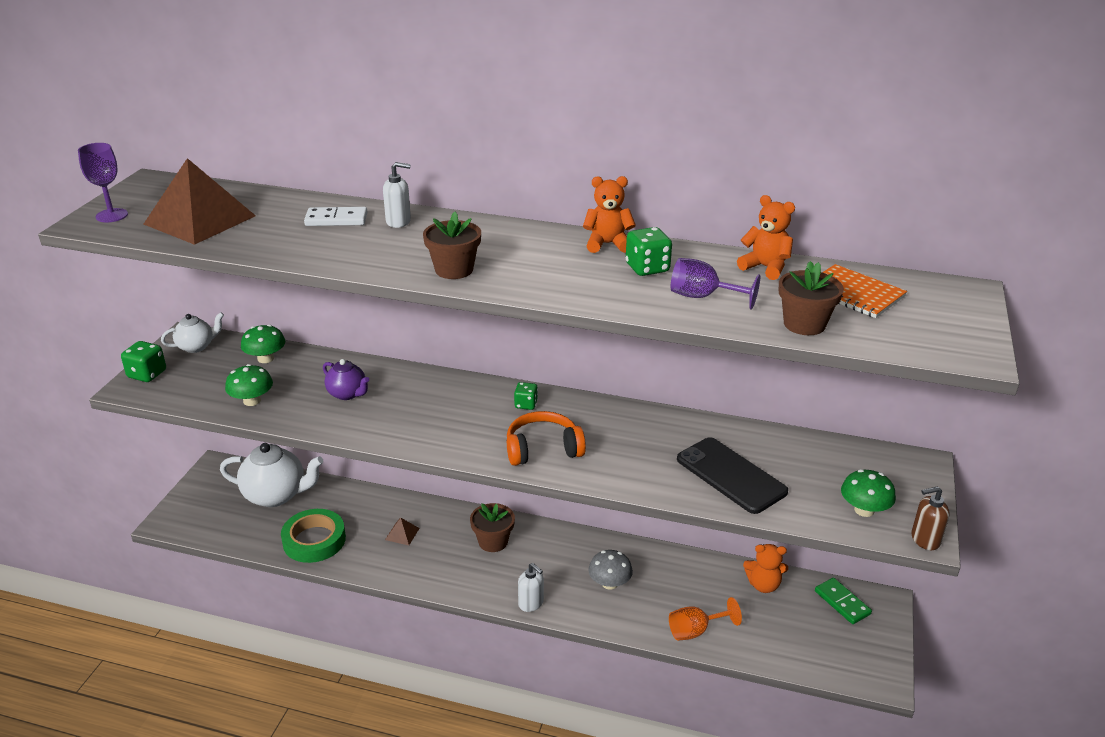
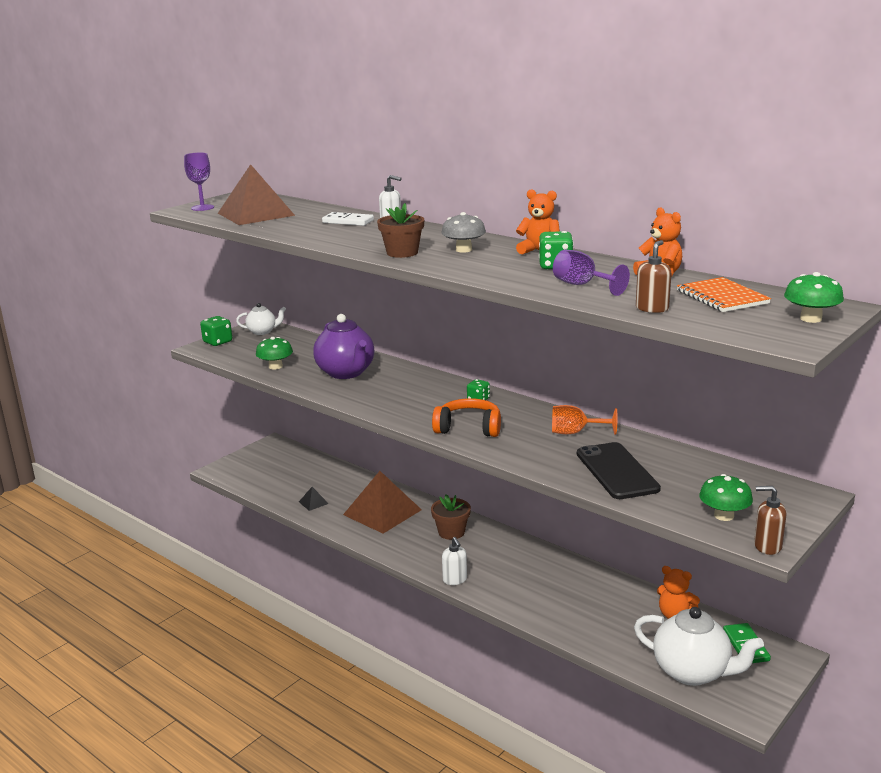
camera: 25 degrees right, 10 degrees down
white teapot [220,443,324,507] -> white teapot moved to [634,607,764,686]
green mushroom [241,324,285,363] -> green mushroom moved to [784,272,844,323]
green tape [281,509,346,563] -> black pyramid [299,487,329,511]
purple teapot [323,359,369,400] -> purple teapot [313,314,374,379], size x1.82
brown pyramid [385,518,419,545] -> brown pyramid [343,471,422,534], size x2.47
grey mushroom [588,550,633,590] -> grey mushroom moved to [441,212,486,253]
orange goblet [669,597,742,641] -> orange goblet moved to [552,405,618,435]
brown flower pot [779,261,844,335] -> brown soap dispenser [636,240,672,313]

